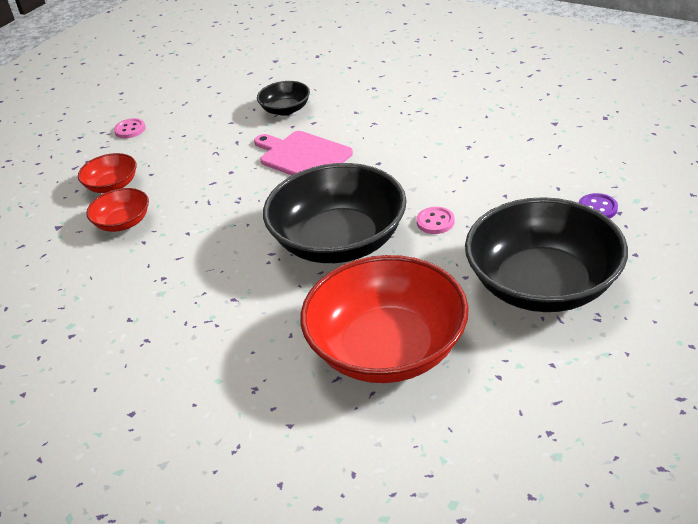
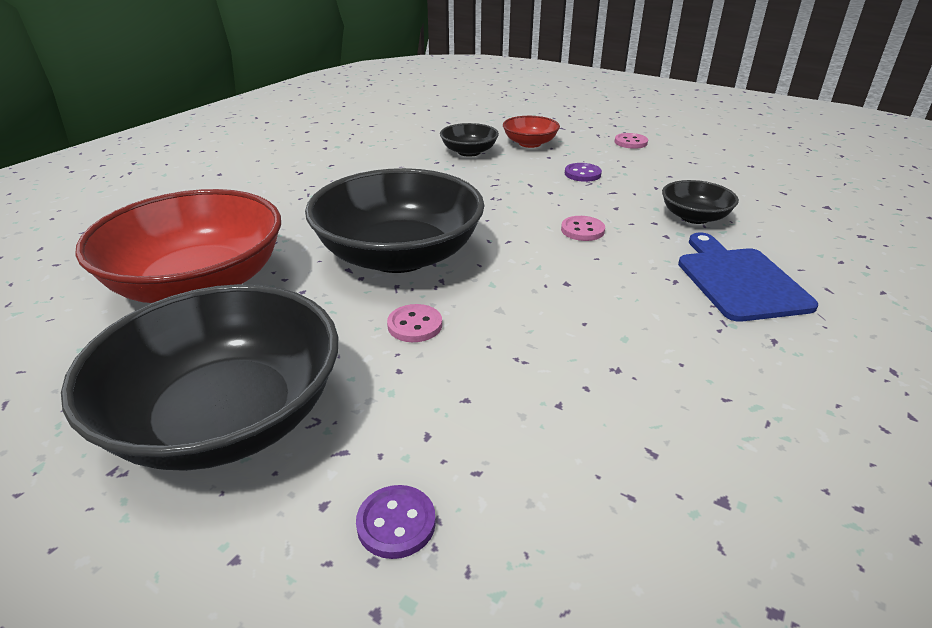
camera: 85 degrees right, 5 degrees down
red bowl [86,188,149,232] -> black bowl [440,123,499,157]
pink cutting board [254,131,353,175] -> pink button [561,216,605,241]
none -> purple button [565,163,602,182]
none -> blue cutting board [678,233,818,322]

